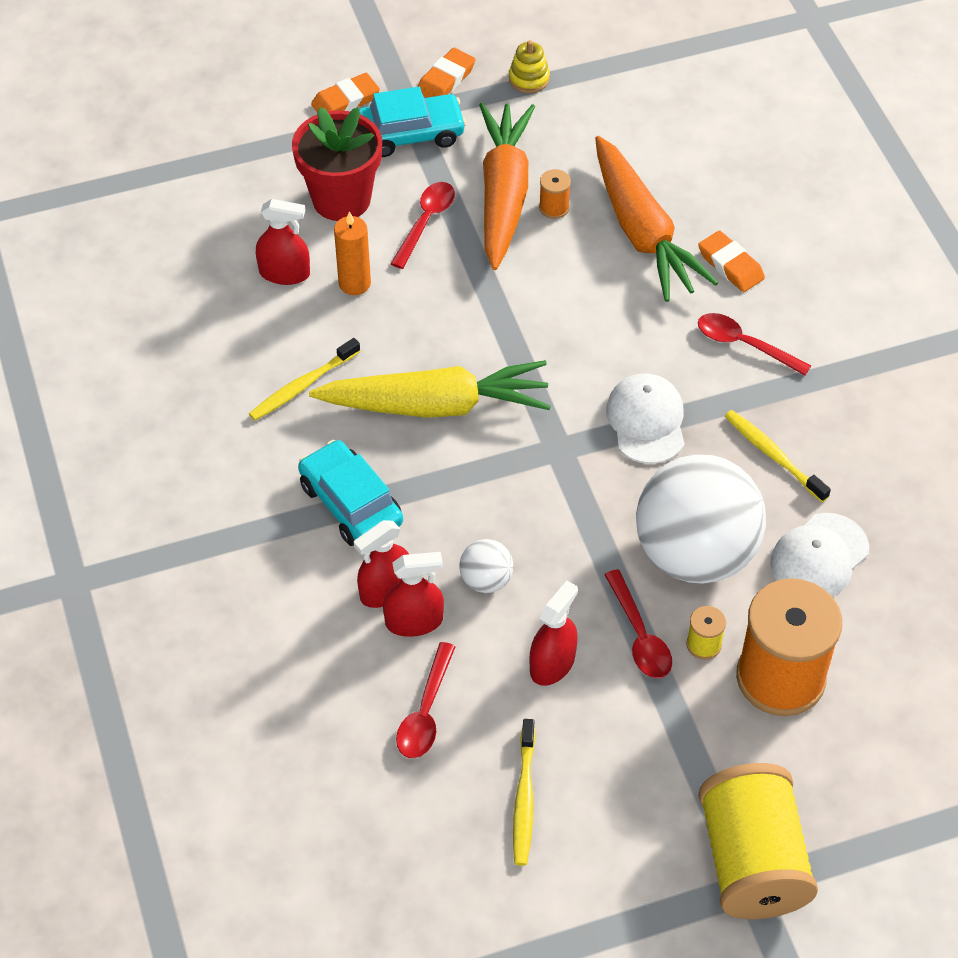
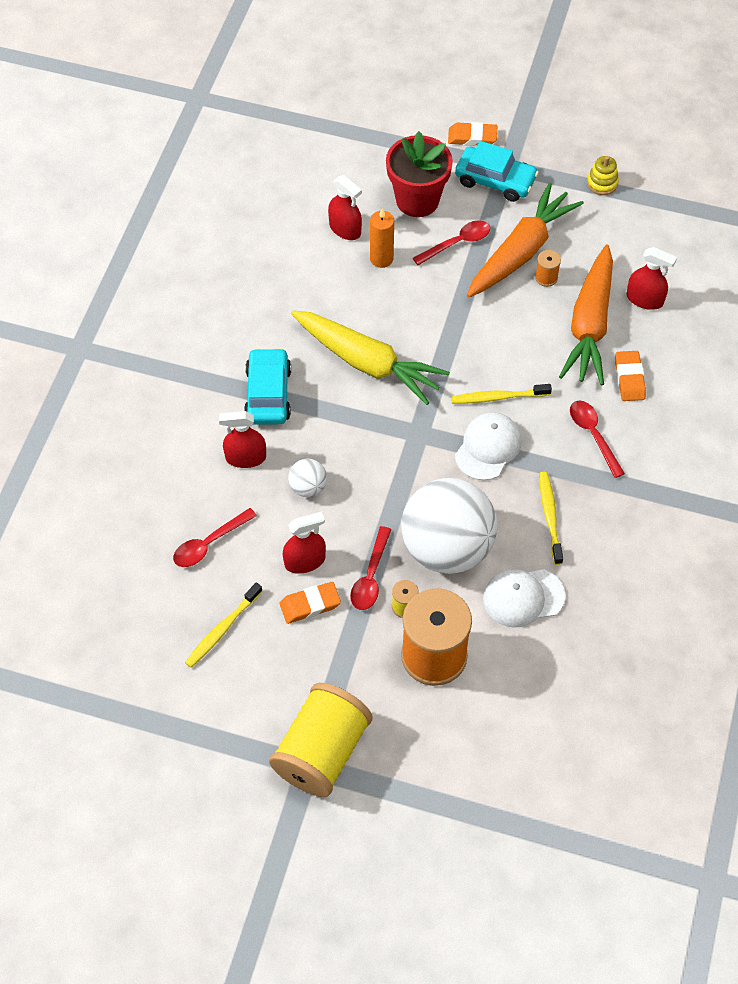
camera: 35 degrees right, 5 degrees up
yellow toothbrush [249,338,360,421] -> yellow toothbrush moved to [451,384,552,404]
red spray bottle [383,552,444,637] -> red spray bottle moved to [627,247,677,310]
orange eraser [418,48,476,98] -> orange eraser moved to [280,582,341,624]

